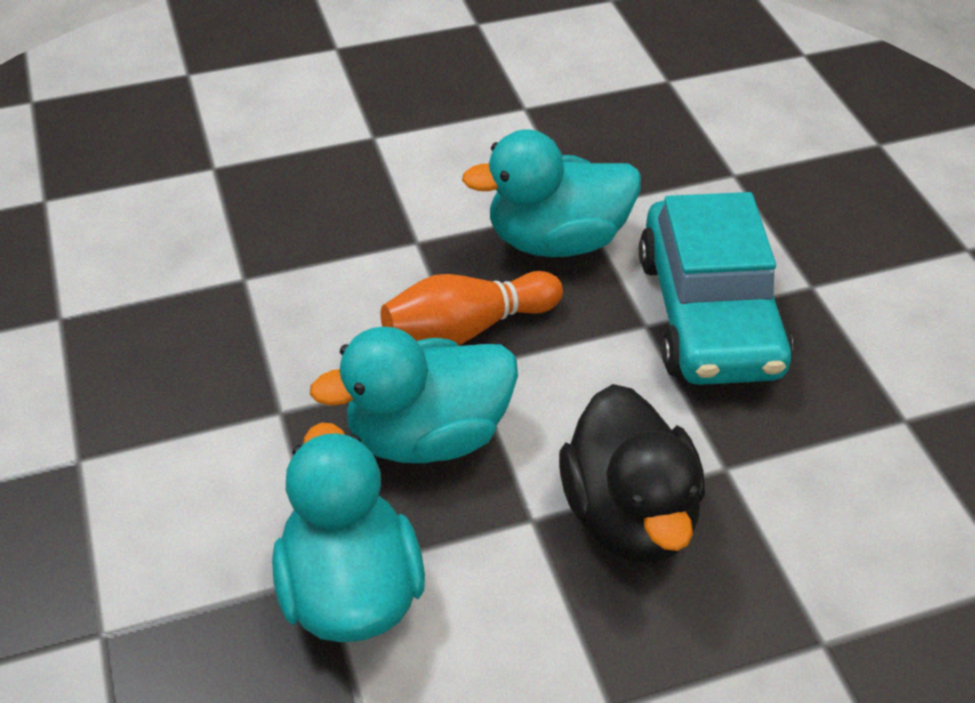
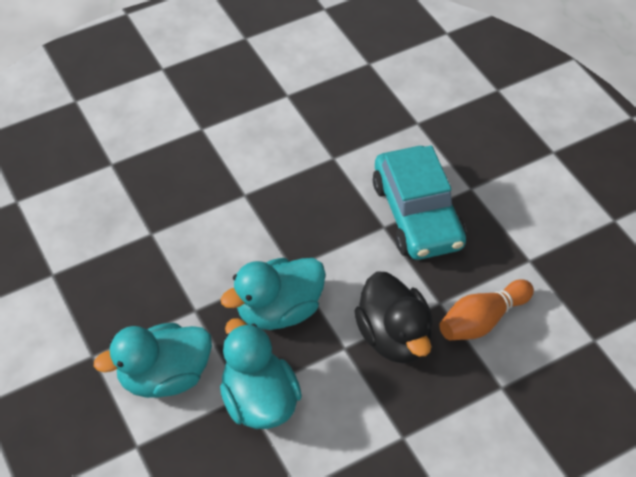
camera: 10 degrees left, 5 degrees up
orange bowling pin [381,271,563,345] -> orange bowling pin moved to [439,279,534,340]
turquoise duck [462,129,641,257] -> turquoise duck moved to [94,323,212,398]

